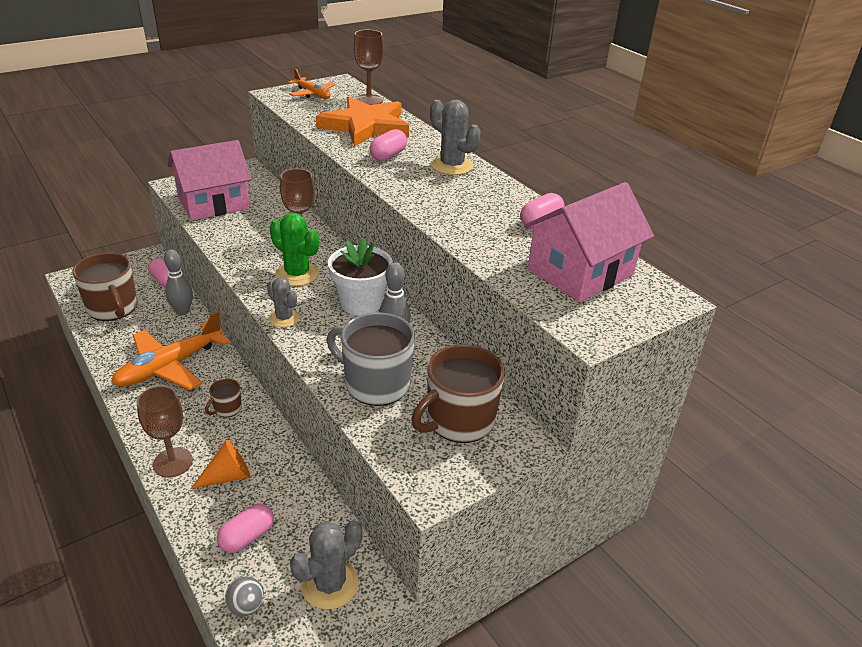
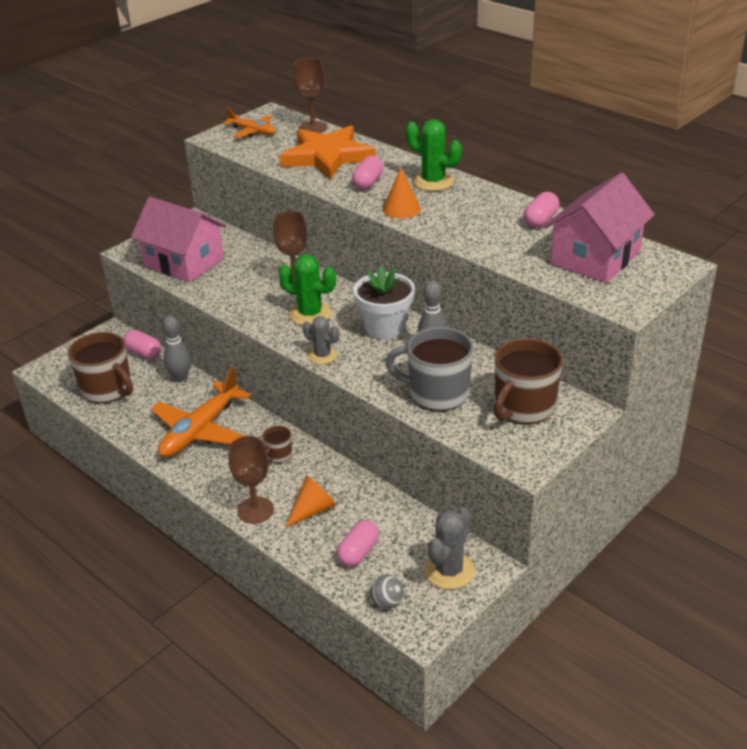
camera: 10 degrees left, 0 degrees up
pink house [168,140,252,221] -> pink house turned 75 degrees clockwise [131,197,227,282]
grey cactus [430,100,481,175] -> green cactus [406,119,462,191]
none -> orange cone [383,167,421,218]

